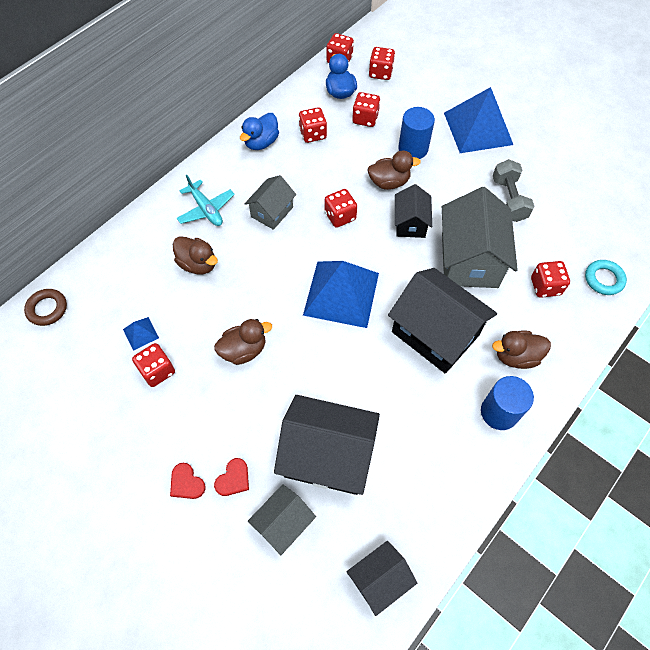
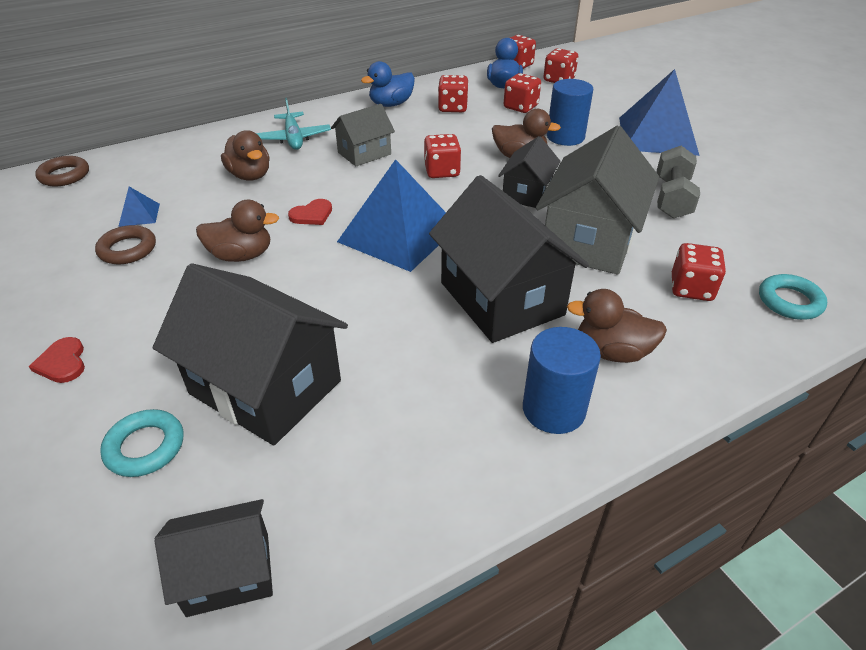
camera: 20 degrees right, 20 degrees down
red dice [132,343,175,387] -> brown ring [95,225,156,264]
red heart [214,458,249,496] -> red heart moved to [288,199,332,225]
grey house [248,484,316,555] -> turquoise ring [100,409,183,477]

